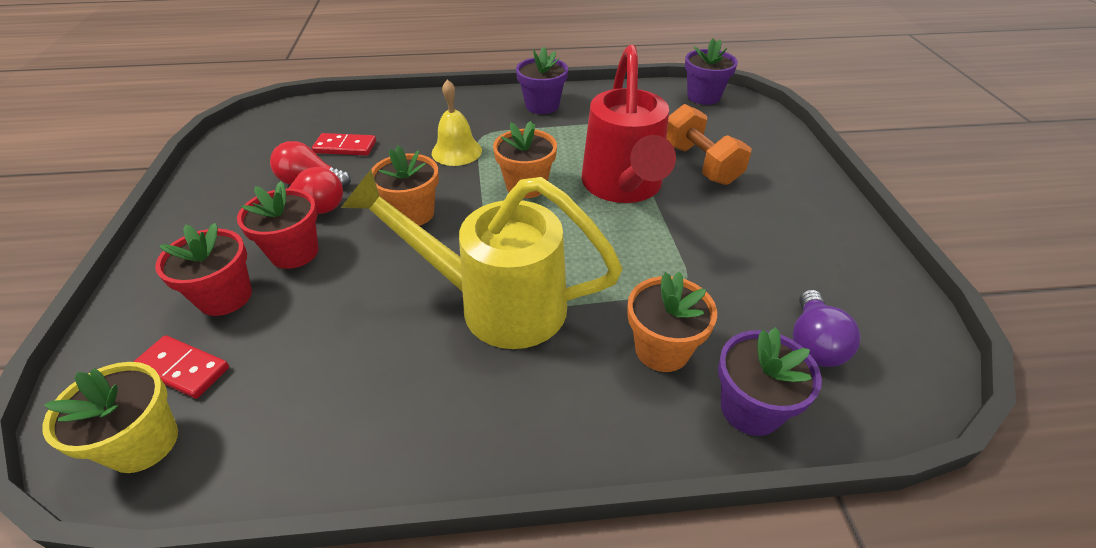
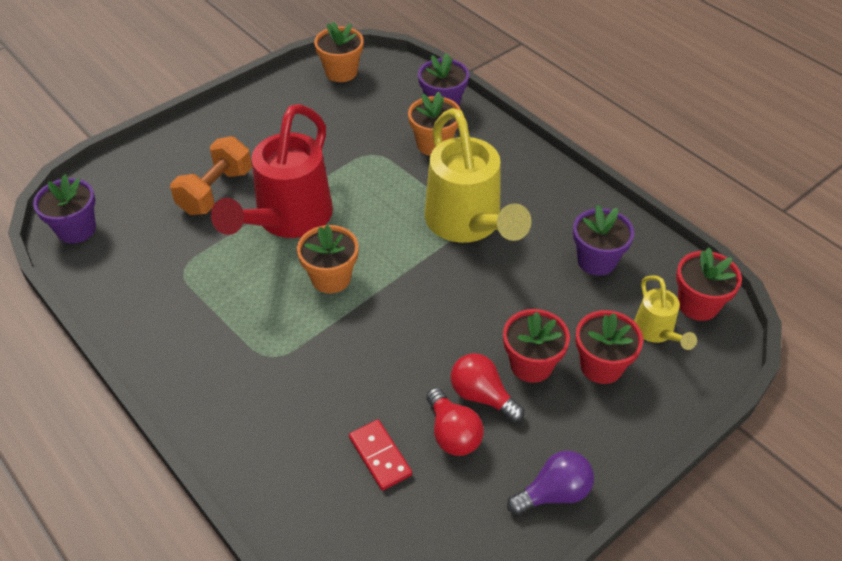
camera: 125 degrees left, 5 degrees up
yellow flower pot [42,362,178,473] -> red flower pot [676,248,742,321]
red domino [133,335,229,399] -> yellow watering can [634,275,697,350]
orange flower pot [371,146,439,226] -> orange flower pot moved to [314,22,364,82]
yellow bell [432,79,482,166] -> none
purple flower pot [516,47,568,114] -> purple flower pot moved to [573,205,634,275]
red watering can [582,45,676,203] -> red watering can turned 150 degrees clockwise [211,104,333,238]
purple light bulb [793,290,861,367] -> purple light bulb moved to [507,450,594,515]

